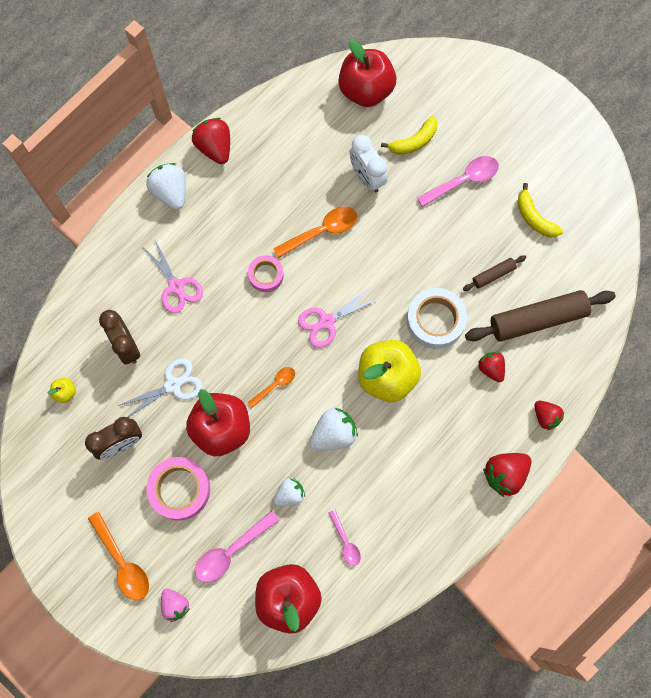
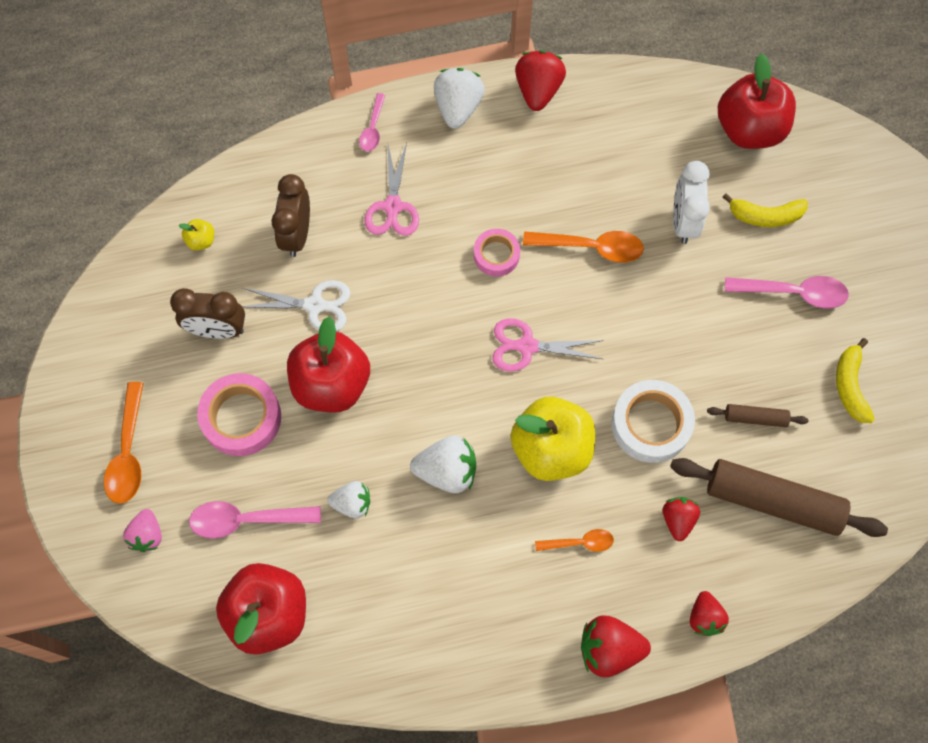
camera: 35 degrees right, 5 degrees down
orange spoon [248,367,295,408] -> orange spoon moved to [535,529,614,552]
pink spoon [329,510,361,566] -> pink spoon moved to [359,93,385,151]

